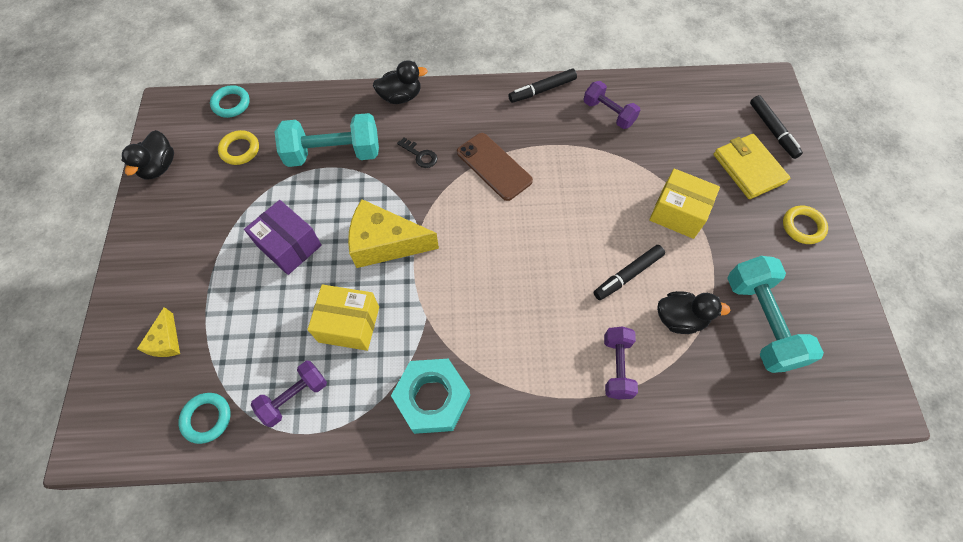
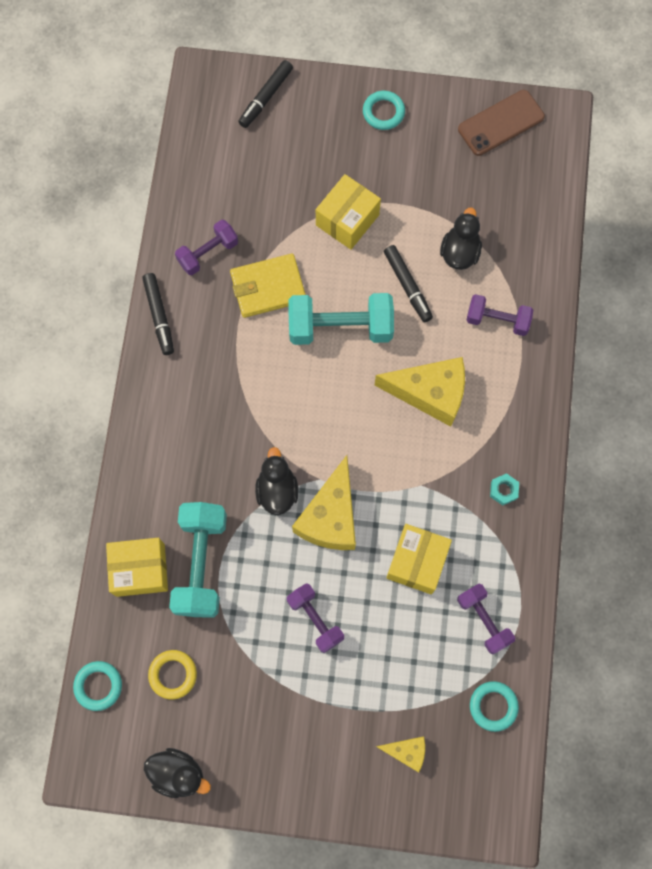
camera: 80 degrees left, 10 degrees up
purple box [244,200,322,275] -> purple dumbbell [287,583,344,653]
black duck [373,60,428,104] -> black duck moved to [255,447,298,515]
turquoise nut [391,358,470,434] -> turquoise nut [490,473,519,505], size x0.43
black key [397,138,437,168] -> none
brown phone [457,133,533,201] -> brown phone moved to [458,90,545,156]
yellow wallet [713,134,790,199] -> yellow wallet moved to [230,253,306,318]
turquoise dumbbell [727,256,824,373] -> turquoise dumbbell moved to [289,293,394,345]
black marker [750,95,803,159] -> black marker turned 135 degrees clockwise [238,60,293,128]
yellow ring [783,205,828,244] -> turquoise ring [363,91,405,130]
none -> yellow box [106,538,168,597]
none -> yellow cheese [375,357,465,427]

